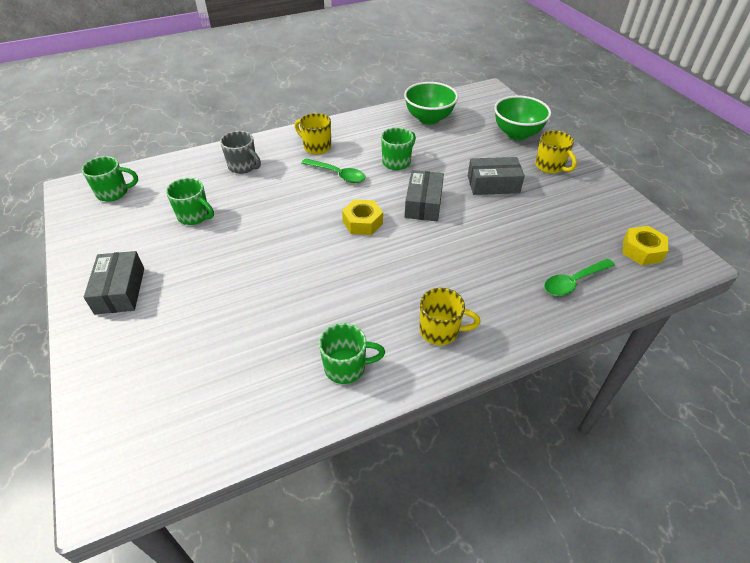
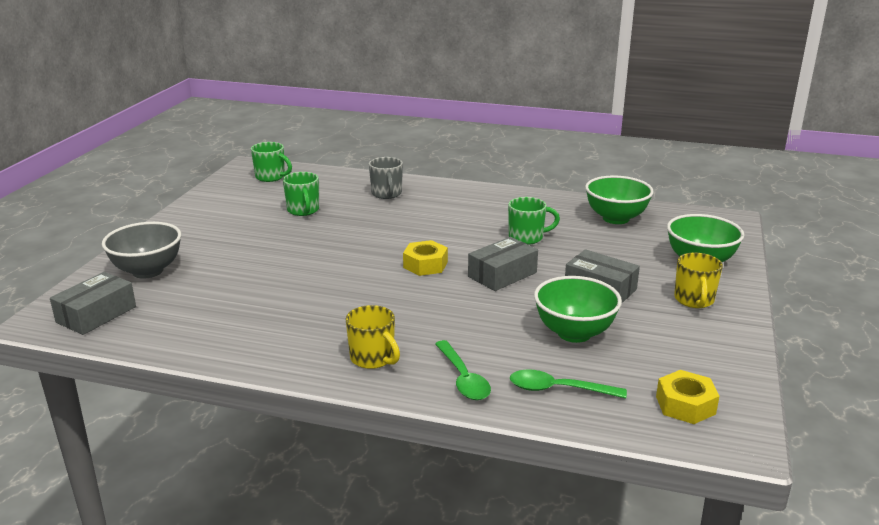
camera: 40 degrees right, 20 degrees down
grey box [84,251,144,314] -> grey box moved to [50,272,136,335]
yellow mug [295,113,331,155] -> none
green spoon [302,158,366,183] -> green spoon moved to [435,340,491,400]
green mug [319,323,385,384] -> none
none -> grey bowl [102,222,181,279]
none -> green bowl [534,276,622,343]

